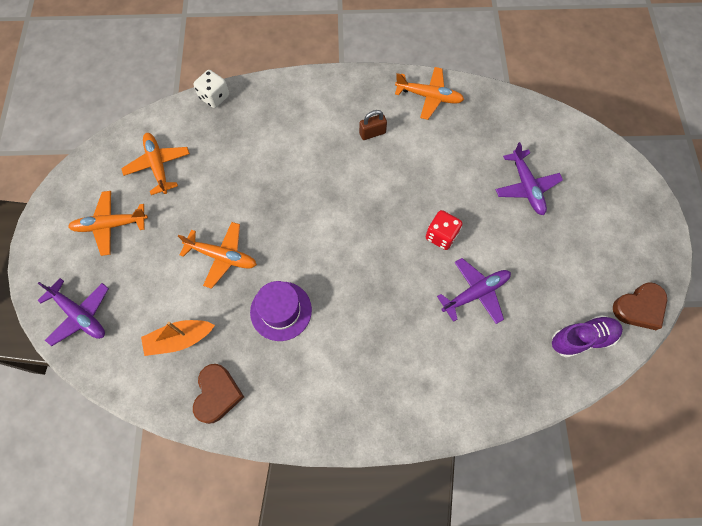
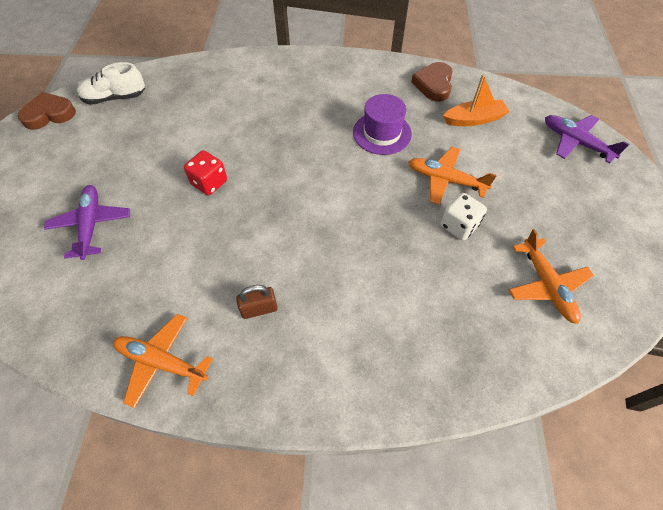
camera: 175 degrees left, 10 degrees down
orange plane [68,191,148,256] -> none
white dice [193,70,229,108] -> white dice moved to [441,193,487,240]
purple plane [437,258,511,324] -> none
purple shoe [552,315,623,358] -> white shoe [77,62,145,105]

